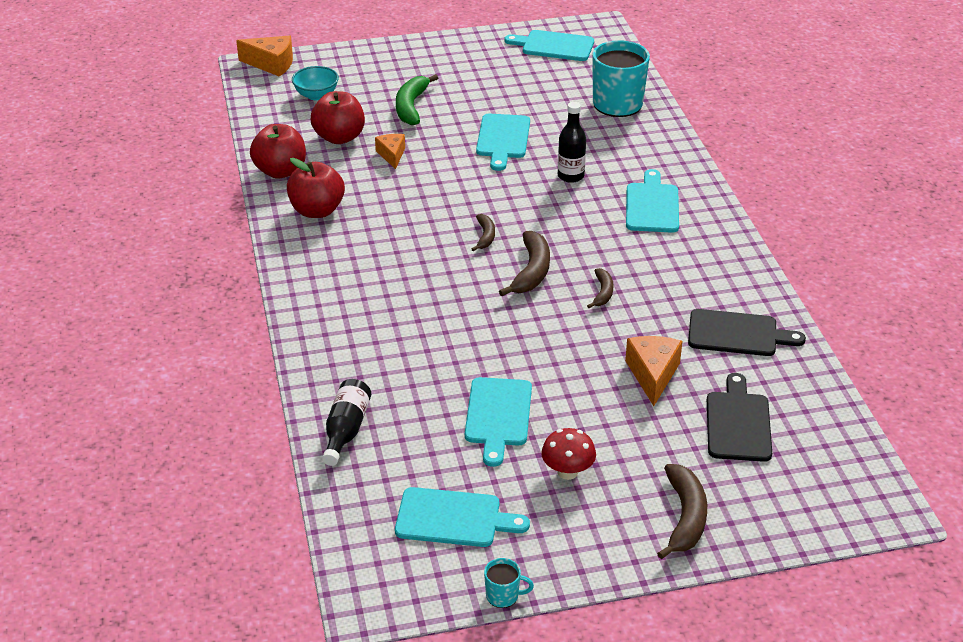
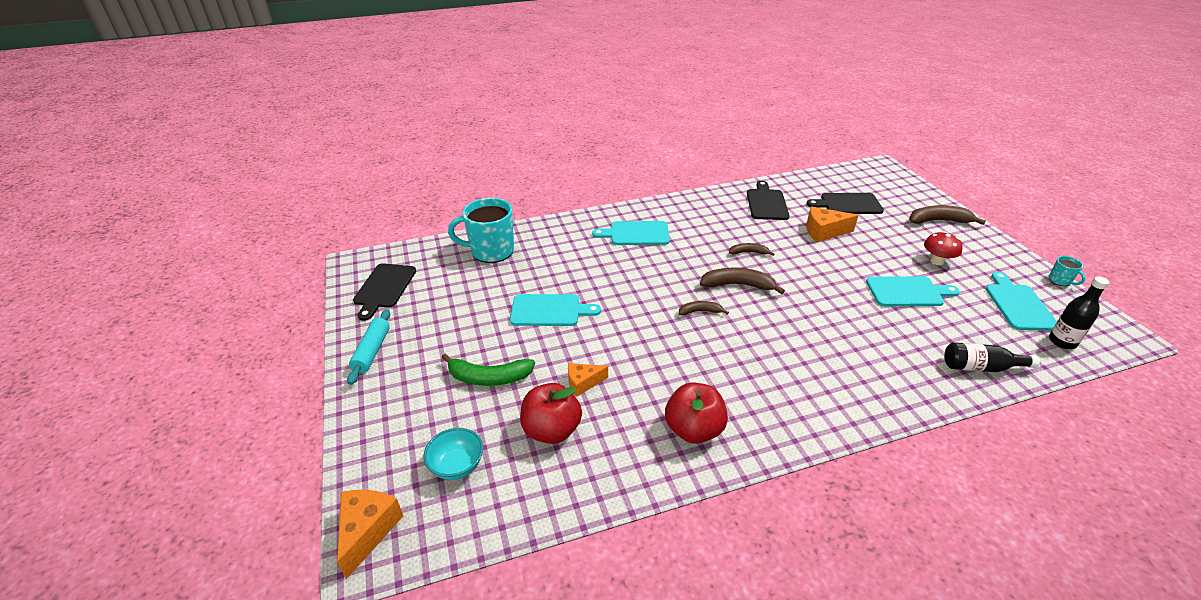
camera: 95 degrees left, 0 degrees up
red apple [250,124,306,179] -> none
turquoise mug [484,558,534,608] -> turquoise mug turned 150 degrees clockwise [1049,256,1086,286]
turquoise cutting board [505,30,594,61] -> black cutting board [353,263,416,321]
black bottle [558,102,586,183] -> black bottle moved to [1049,276,1109,349]
none -> turquoise rolling pin [347,309,390,385]

